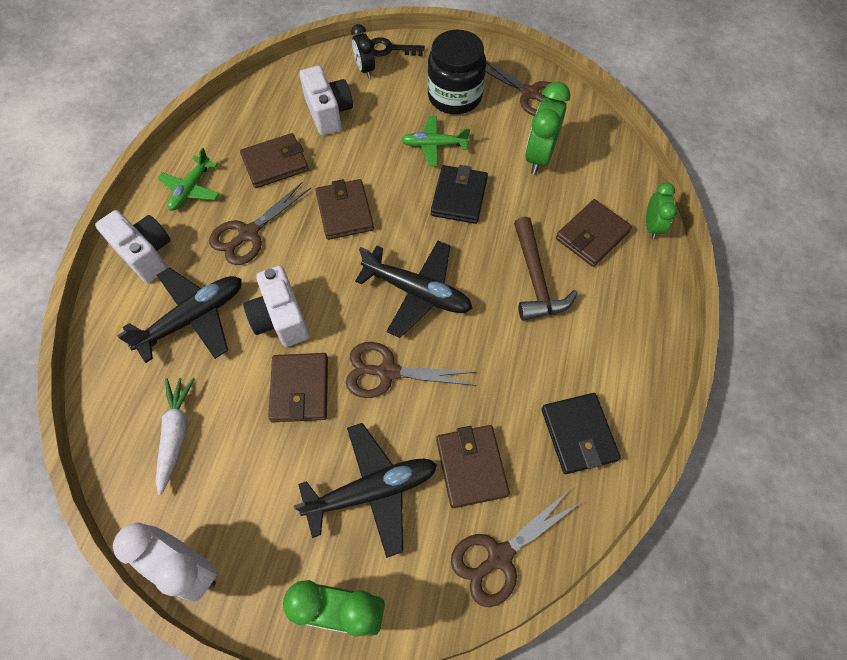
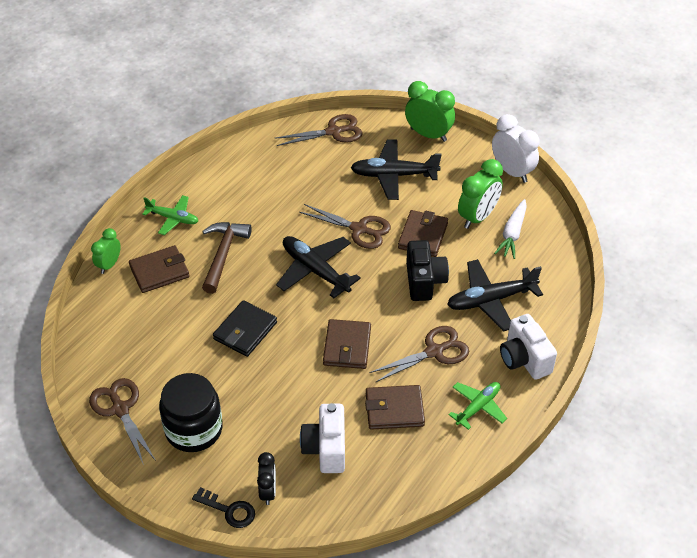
camera: 160 degrees left, 15 degrees down
white camera [243,266,309,347] -> black camera [406,240,449,301]
green plane [401,116,470,166] -> green plane moved to [142,195,198,235]
brown wallet [436,425,510,508] -> none
green clock [525,82,570,174] -> green clock moved to [458,159,503,229]
black wallet [542,393,621,474] -> none

